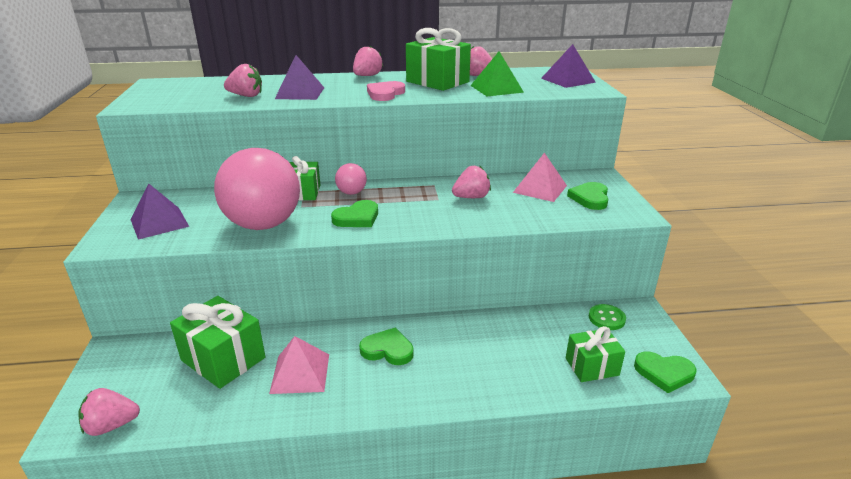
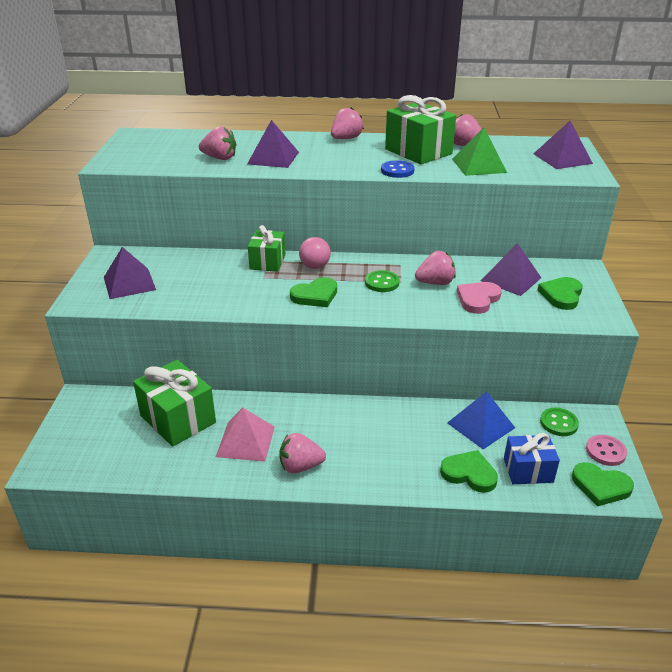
camera: 10 degrees right, 5 degrees up
pink strawberry [78,388,140,436] -> pink strawberry moved to [279,433,326,473]
pink ball [214,148,300,230] -> none
green heart [359,327,414,365] -> green heart moved to [440,450,498,493]
pink heart [367,81,405,101] -> pink heart moved to [457,282,502,314]
pink pyramid [513,153,567,202] -> purple pyramid [481,243,541,296]
green gift [566,326,625,382] -> blue gift [504,433,560,484]
none -> green button [365,270,400,292]
none -> blue button [381,160,415,178]
none -> blue pyramid [447,391,515,449]
none -> pink button [586,435,627,466]

